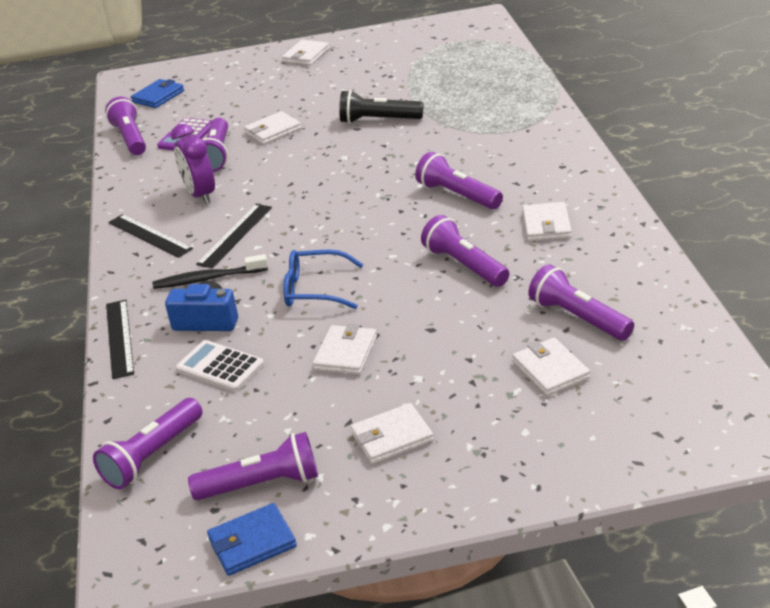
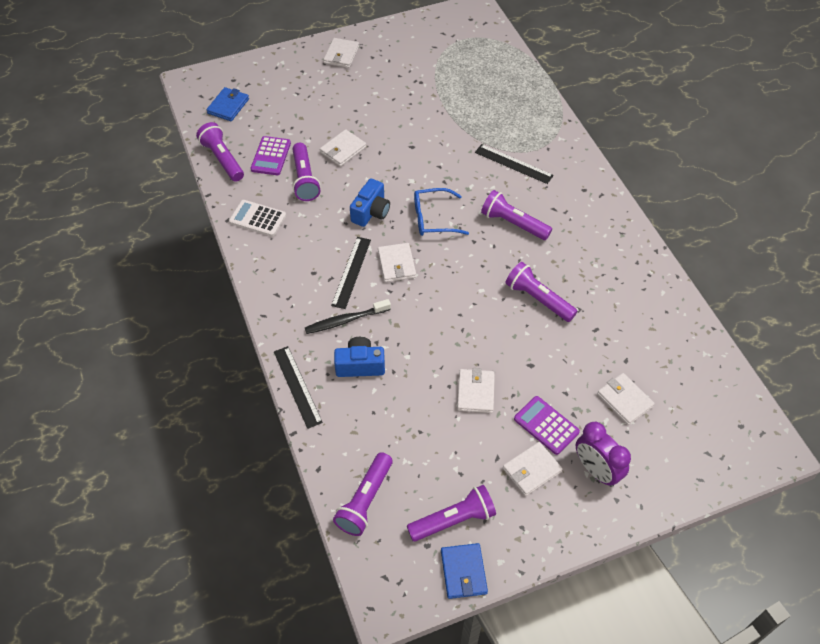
camera: 15 degrees left, 20 degrees up
black ruler [108,214,193,258] -> black ruler moved to [475,144,554,184]
purple clock [171,124,215,204] -> purple clock moved to [576,422,631,487]
white calculator [176,340,264,392] -> white calculator moved to [229,200,286,237]
blue wallet [207,503,297,576] -> blue wallet turned 60 degrees counterclockwise [441,543,488,599]
blue glasses [283,250,364,309] -> blue glasses moved to [414,188,469,236]
black flashlight [339,90,423,124] -> none
white wallet [523,202,572,241] -> white wallet moved to [378,243,416,282]
purple flashlight [528,264,634,341] -> none
none -> blue camera [350,179,390,227]
none -> purple calculator [514,396,580,455]

